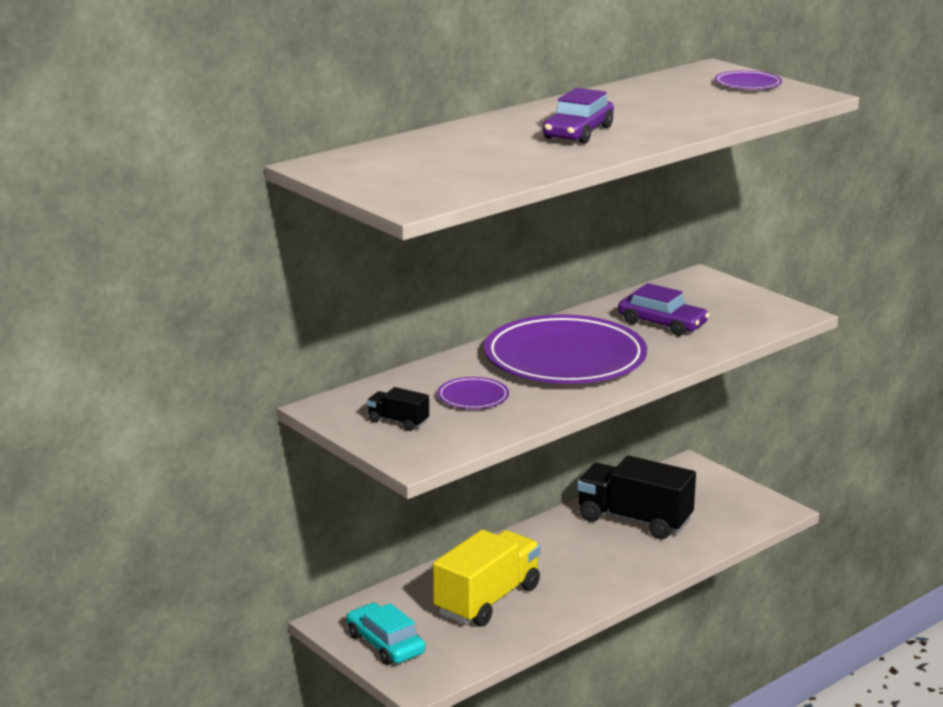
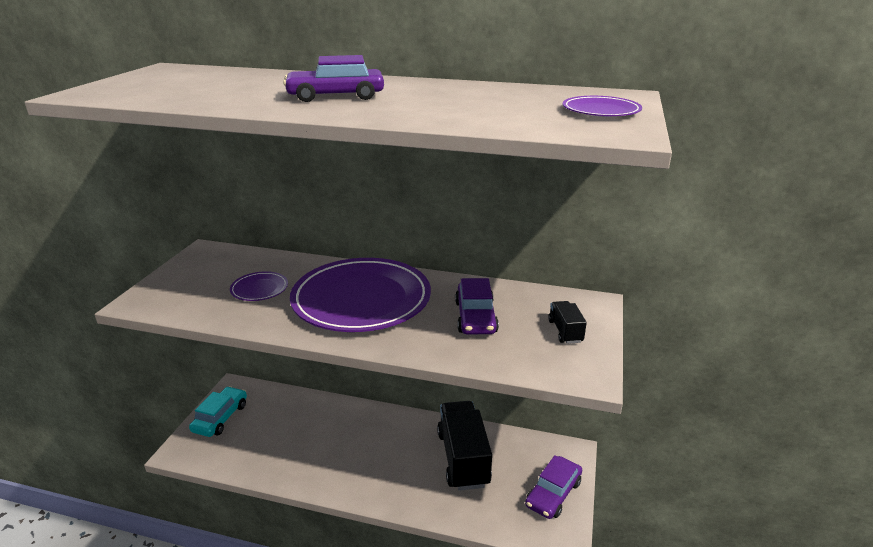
camera: 55 degrees right, 5 degrees up
black truck [367,387,429,431] -> black truck moved to [548,301,587,344]
yellow truck [433,530,540,626] -> none
none -> purple car [525,455,582,519]

